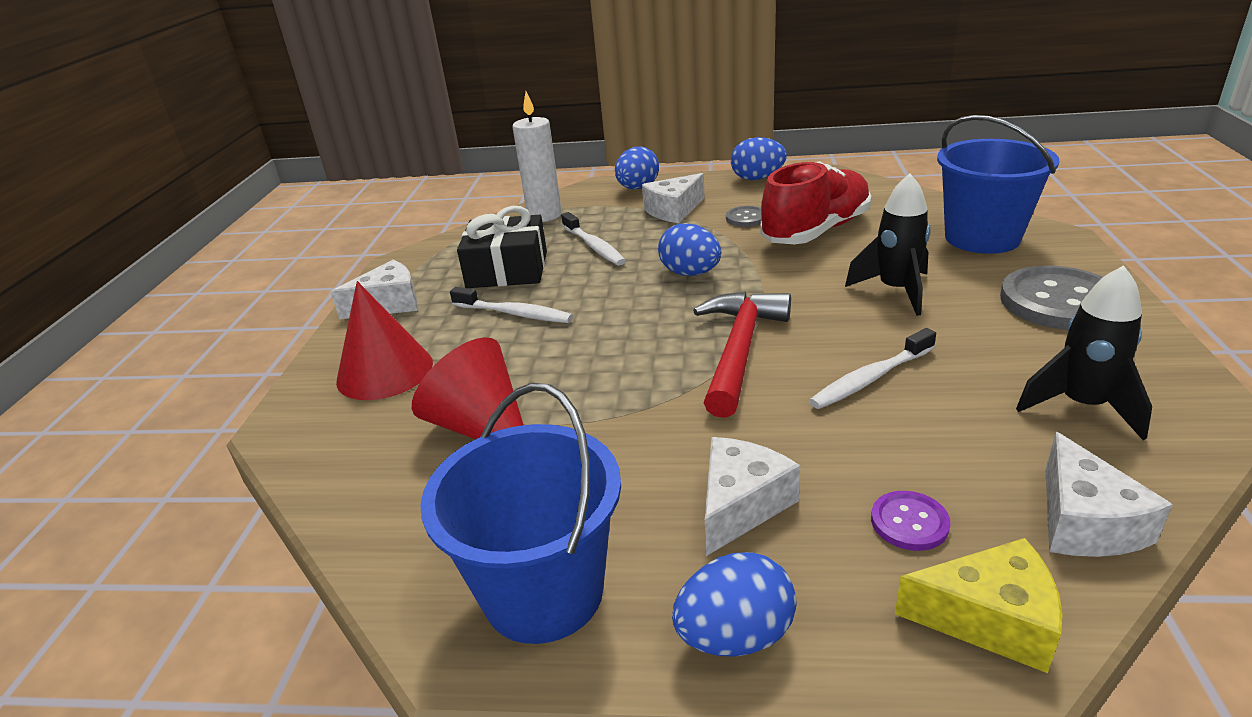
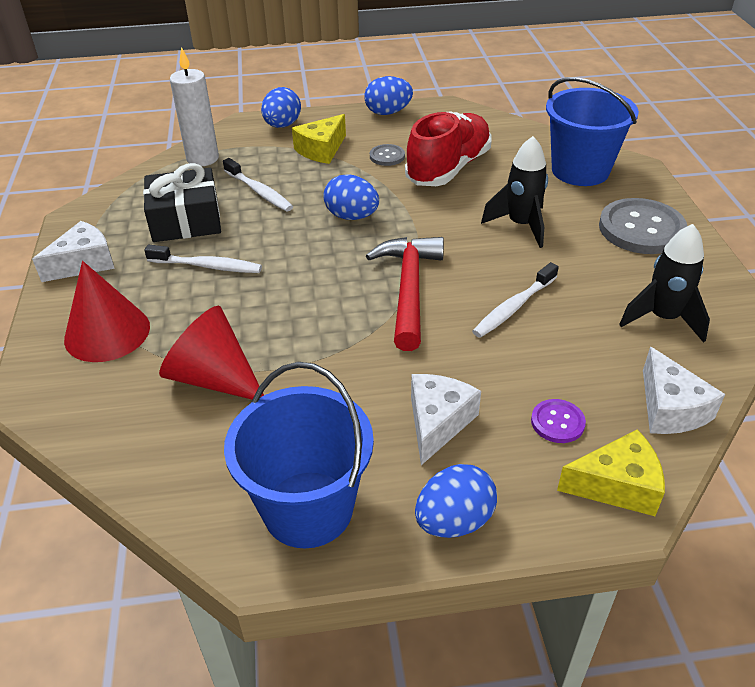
camera: 15 degrees left, 10 degrees up
white cheese [642,173,705,223] -> yellow cheese [292,114,346,164]

